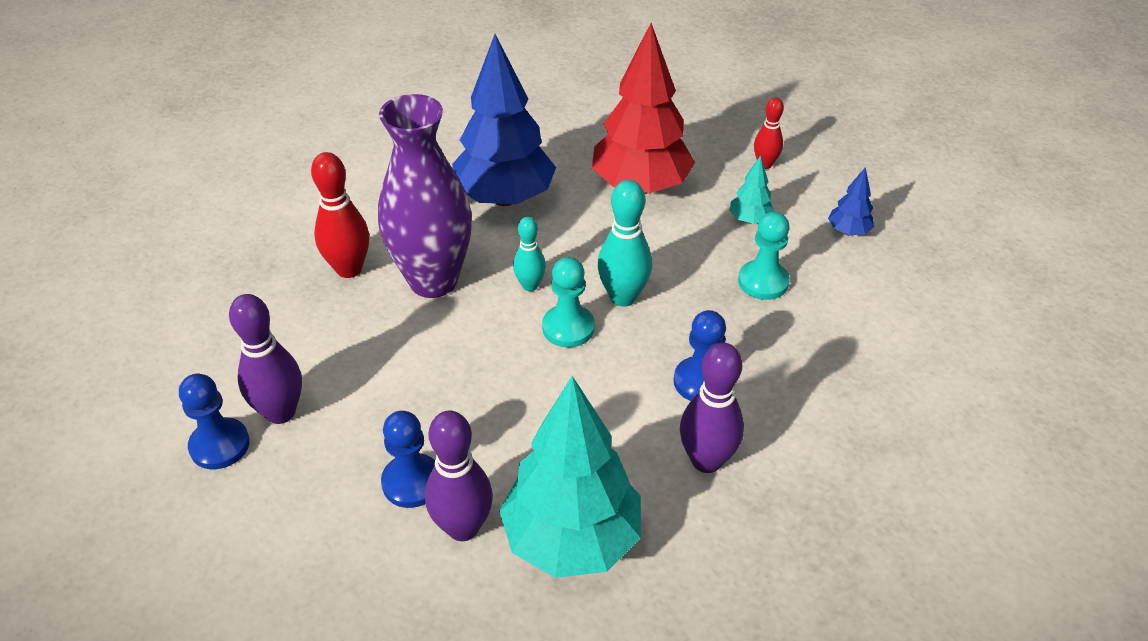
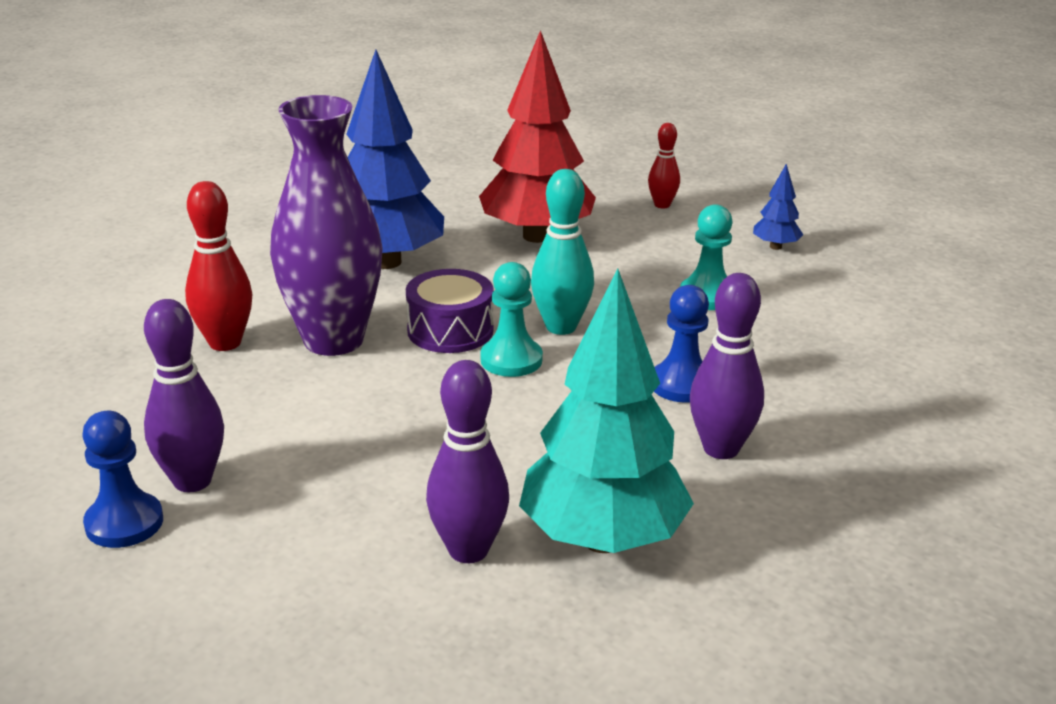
camera: 15 degrees left, 15 degrees down
blue pawn [381,411,435,508] -> none
turquoise bowling pin [513,217,546,291] -> purple drum [406,269,494,353]
turquoise tree [730,155,775,224] -> none

